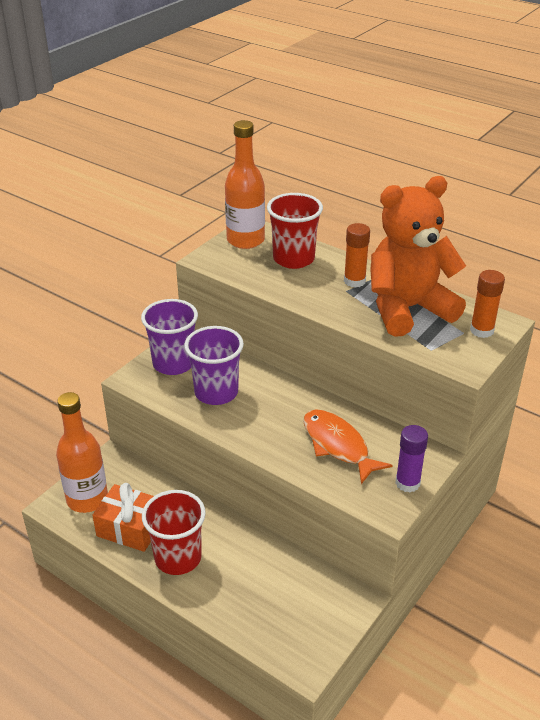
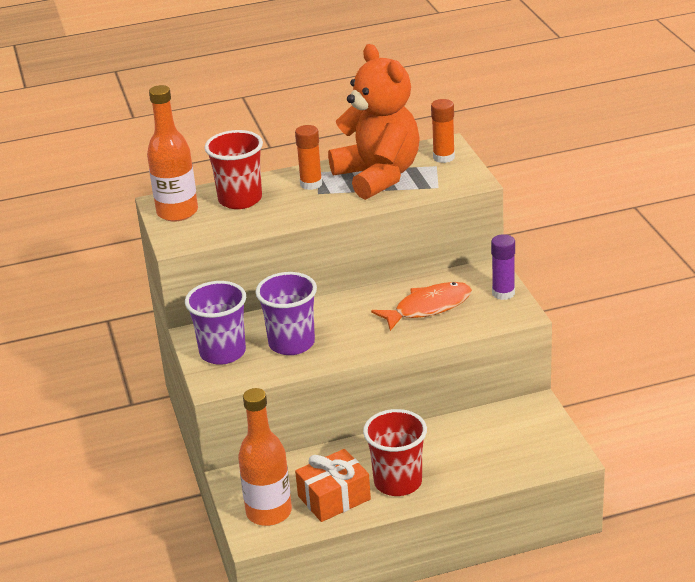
camera: 50 degrees left, 5 degrees down
orange fish [303,409,392,484] -> orange fish turned 150 degrees clockwise [371,282,472,331]
orange teddy bear [370,176,466,337] -> orange teddy bear turned 135 degrees clockwise [328,44,420,200]

